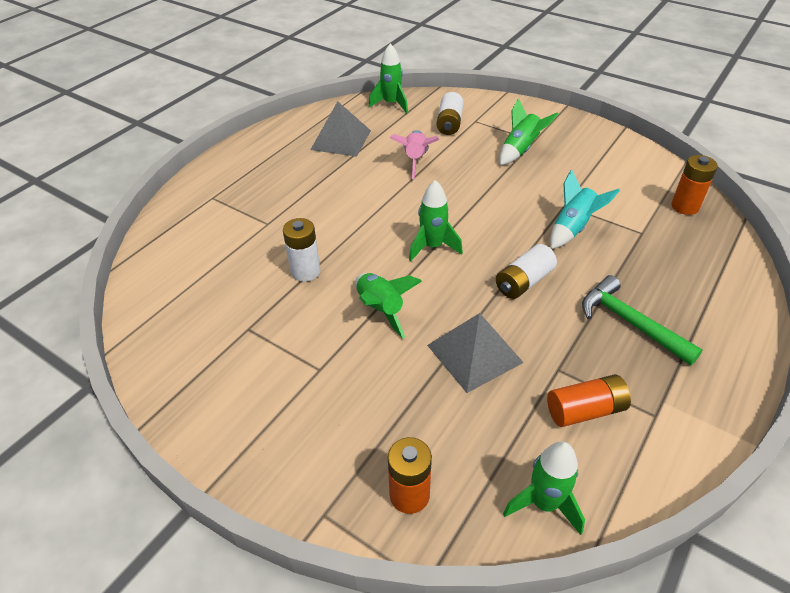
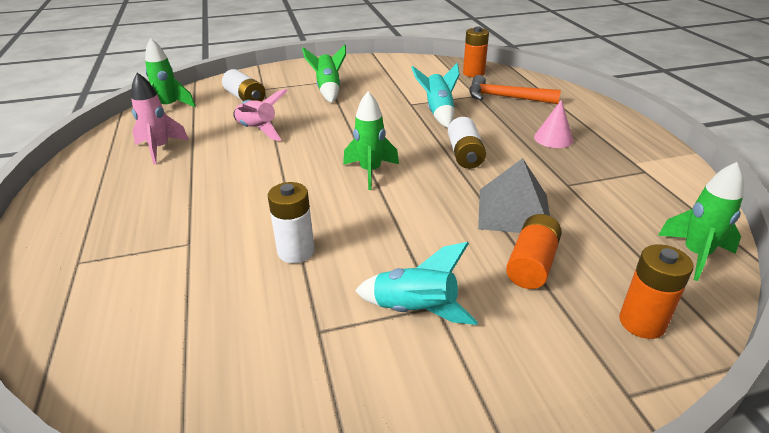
camera: 50 degrees left, 10 degrees down
grey pyramid [310,101,371,157] -> pink rocket [131,73,189,164]
green rocket [355,273,422,338] -> none
orange battery [547,374,631,427] -> orange battery moved to [506,214,562,289]
green hammer [582,275,703,365] -> pink cone [534,100,574,148]
none -> turquoise rocket [355,242,478,325]
none -> orange hammer [469,75,561,104]

